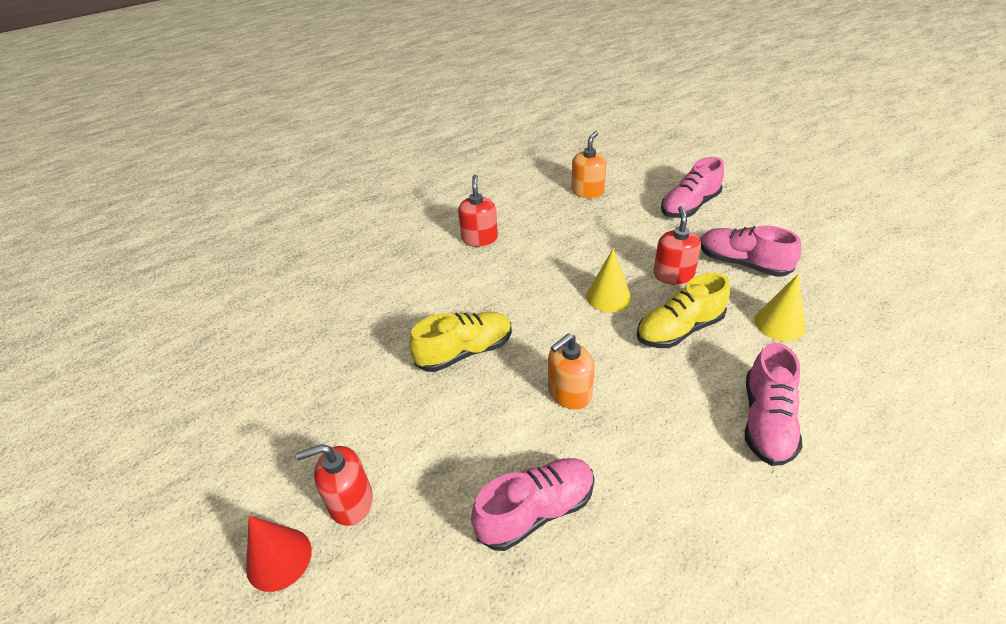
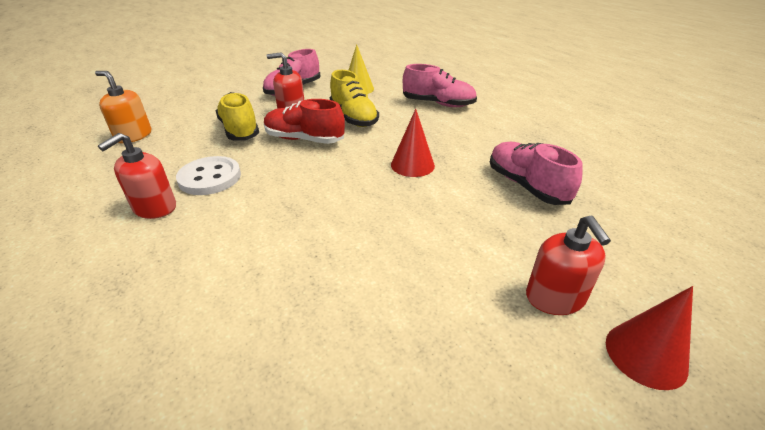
camera: 90 degrees left, 5 degrees down
yellow shoe [409,312,512,372] -> yellow shoe moved to [216,92,259,140]
red soap dispenser [458,175,498,247] -> red soap dispenser turned 60 degrees counterclockwise [98,133,176,219]
orange soap dispenser [548,333,595,410] -> red cone [391,109,435,177]
yellow cone [586,248,631,312] -> red shoe [264,99,345,144]
pink shoe [661,157,724,218] -> none
none -> white button [176,156,241,195]

